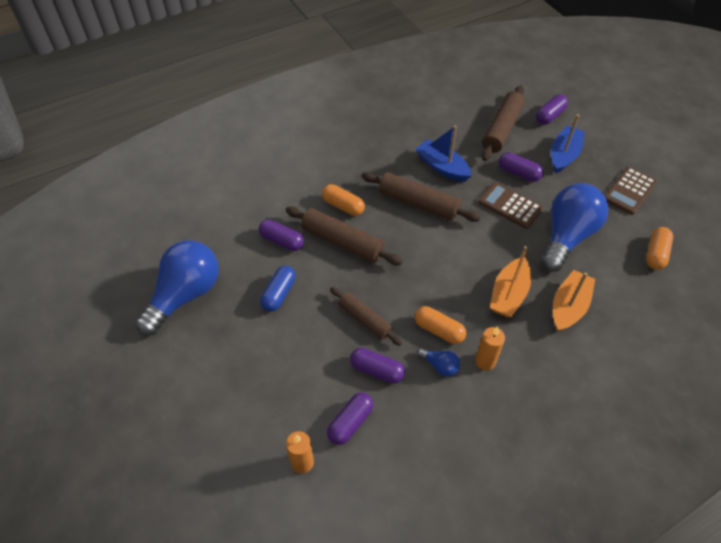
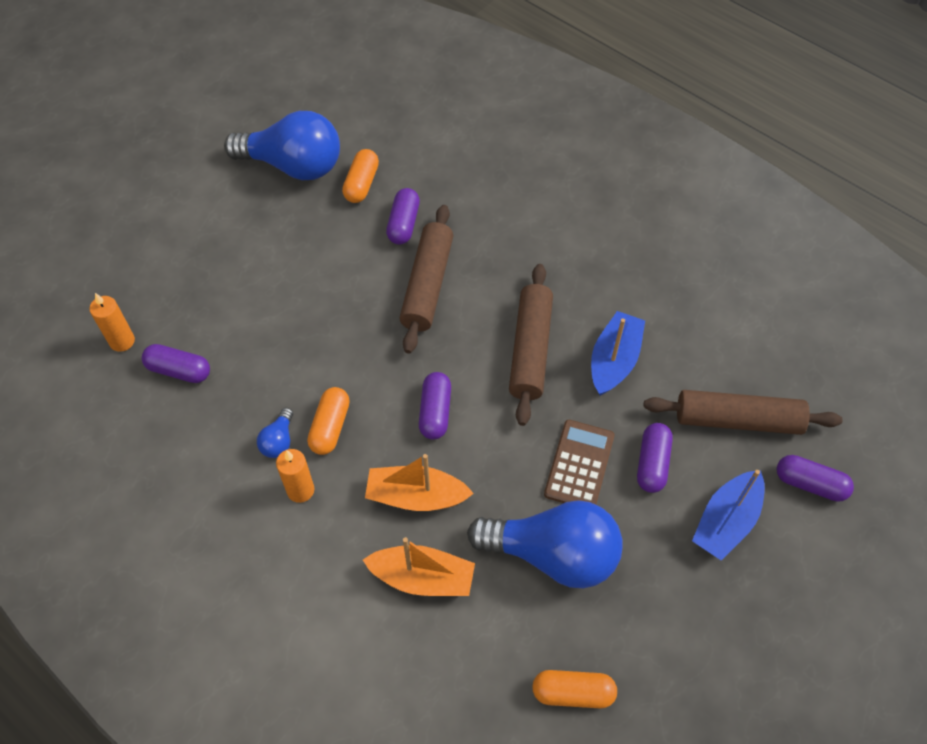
camera: 70 degrees right, 5 degrees up
blue capsule [260,266,296,312] -> none
orange capsule [322,184,365,216] -> orange capsule moved to [342,149,379,203]
brown rolling pin [330,287,402,346] -> none
purple capsule [350,348,405,384] -> purple capsule moved to [419,372,451,439]
blue boat [551,114,585,174] -> blue boat turned 120 degrees clockwise [692,470,765,560]
brown calculator [605,167,657,215] -> none

